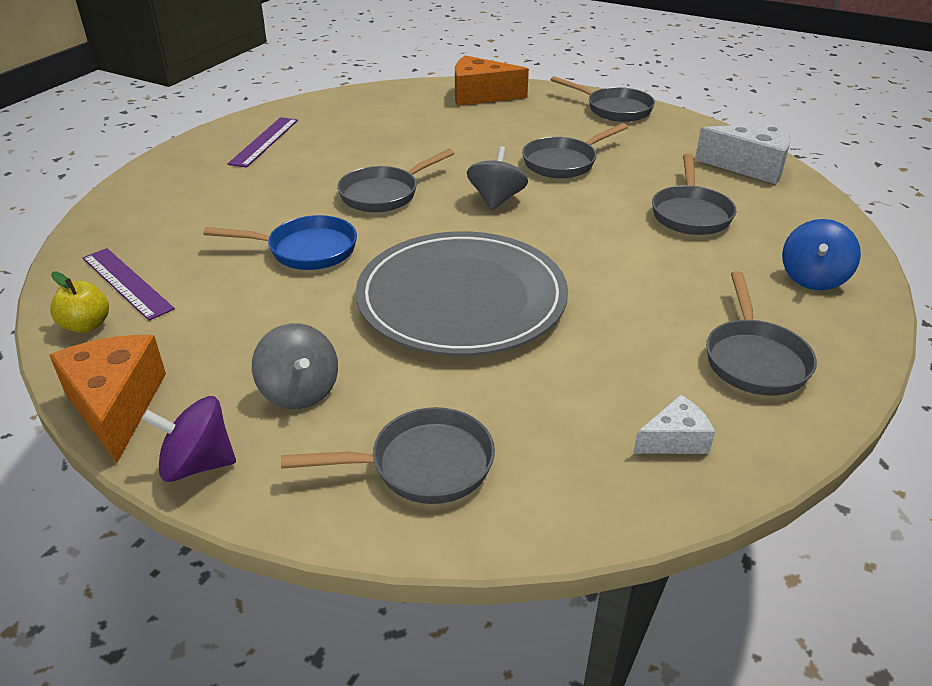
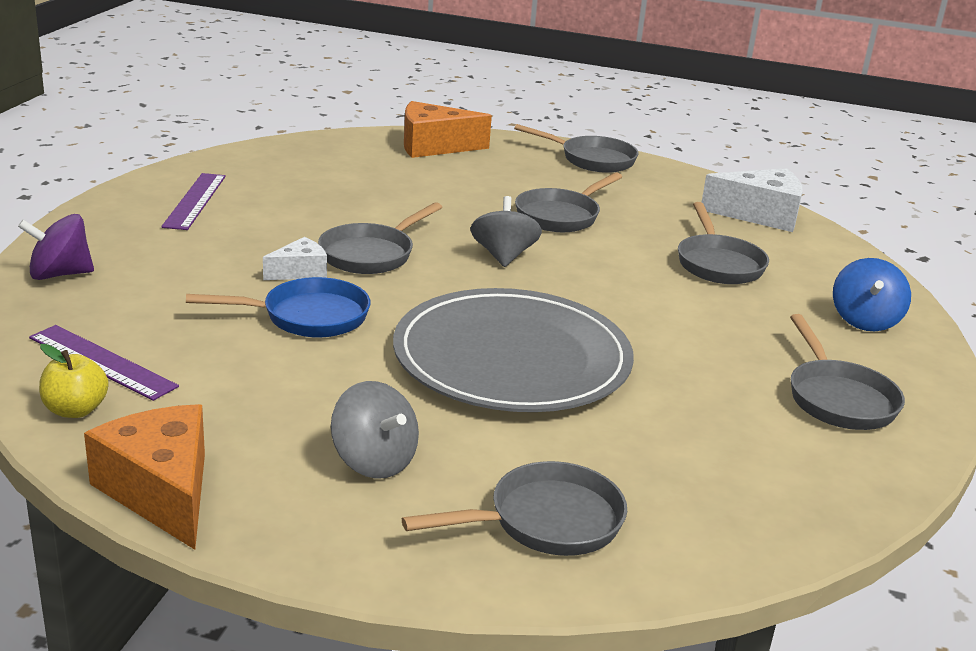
camera: 15 degrees left, 10 degrees down
purple spinning top [142,396,236,482] -> purple spinning top moved to [18,214,94,280]
white cheese [633,394,715,454] -> white cheese moved to [263,237,327,280]

